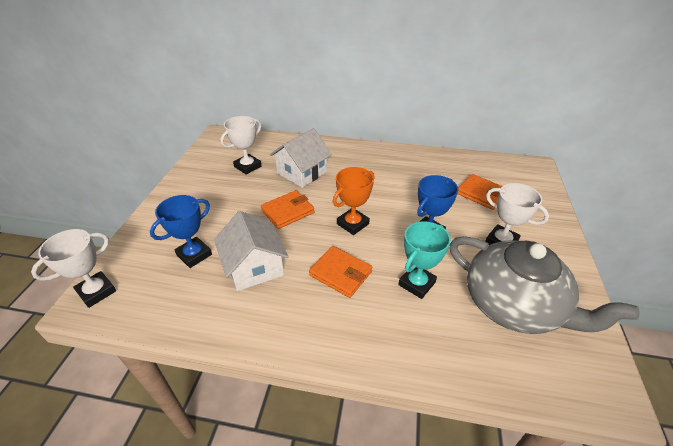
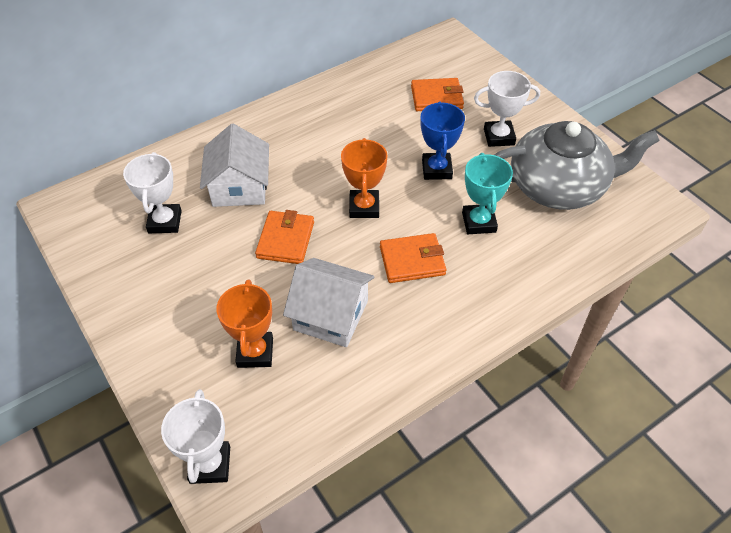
camera: 45 degrees left, 10 degrees up
blue trophy [150,195,212,268] -> orange trophy [216,279,273,368]

